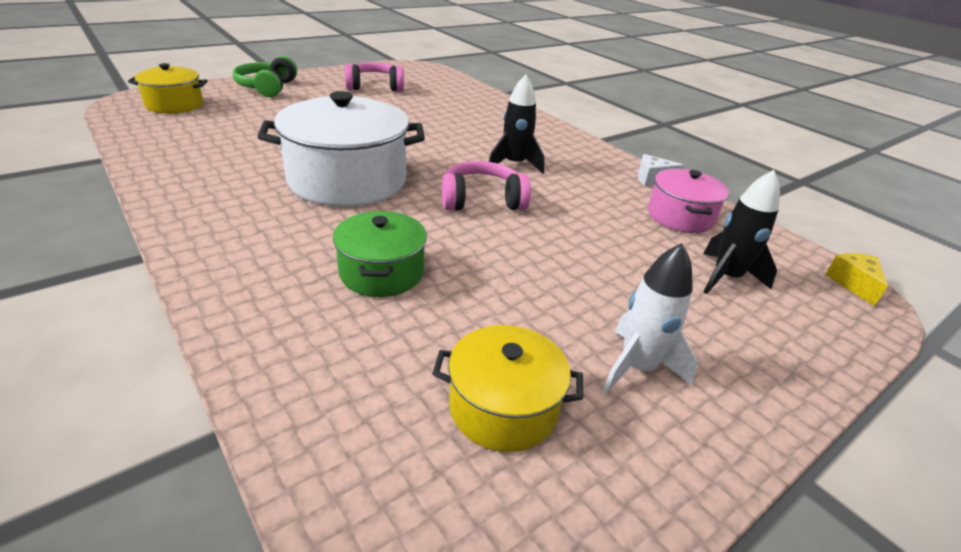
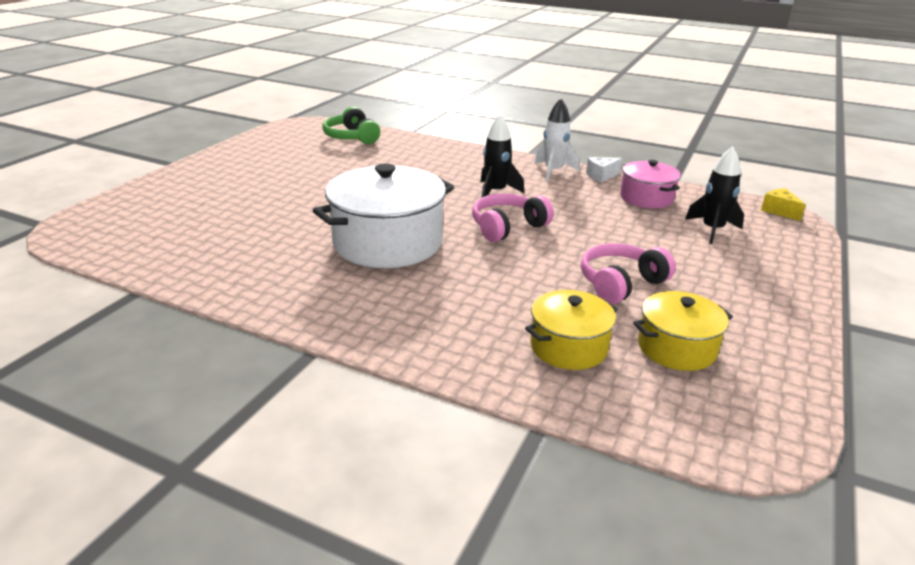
camera: 25 degrees left, 5 degrees down
yellow pot [128,63,208,113] -> yellow pot moved to [525,290,618,370]
green headphones [233,56,297,97] -> green headphones moved to [322,107,380,144]
green pot [333,211,427,297] -> none
pink headphones [345,62,404,92] -> pink headphones moved to [581,243,676,304]
white rocket [602,243,697,394] -> white rocket moved to [534,98,580,182]

